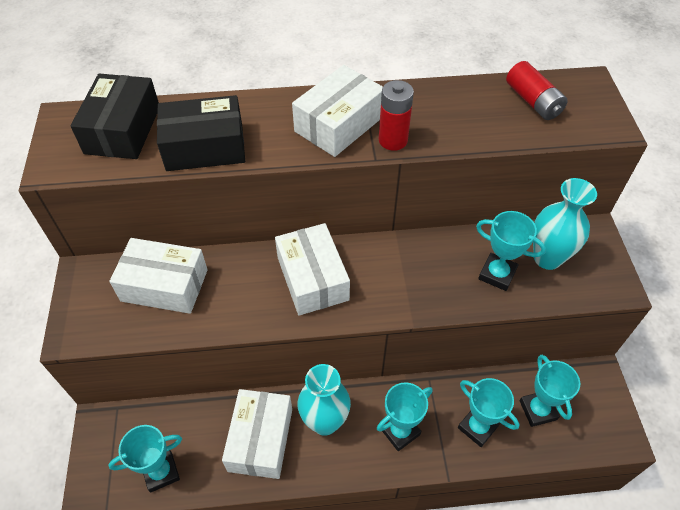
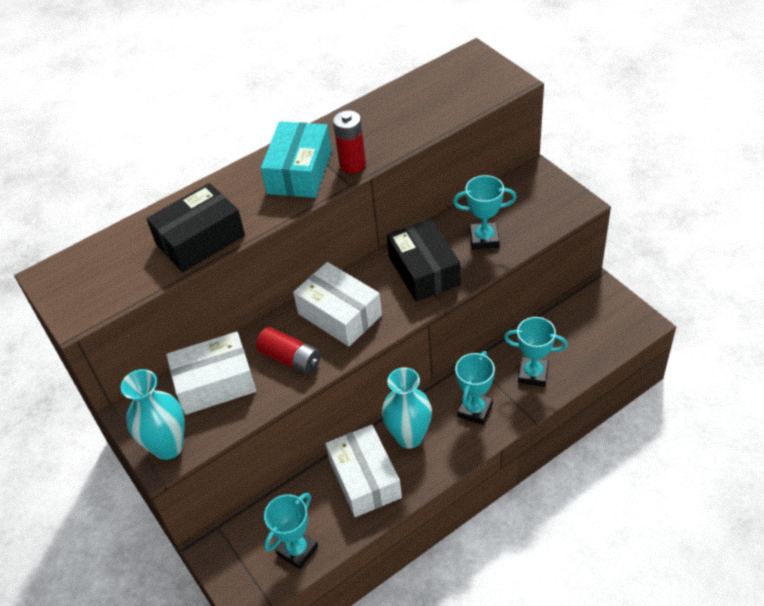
camera: 25 degrees left, 5 degrees down
black box [70,74,159,159] -> black box moved to [387,219,461,302]
white box [292,65,383,157] -> turquoise box [261,121,332,198]
red battery [506,61,568,120] -> red battery moved to [256,327,321,375]
turquoise trophy [519,355,580,427] -> none
turquoise vase [533,178,597,270] -> turquoise vase moved to [121,369,185,460]

